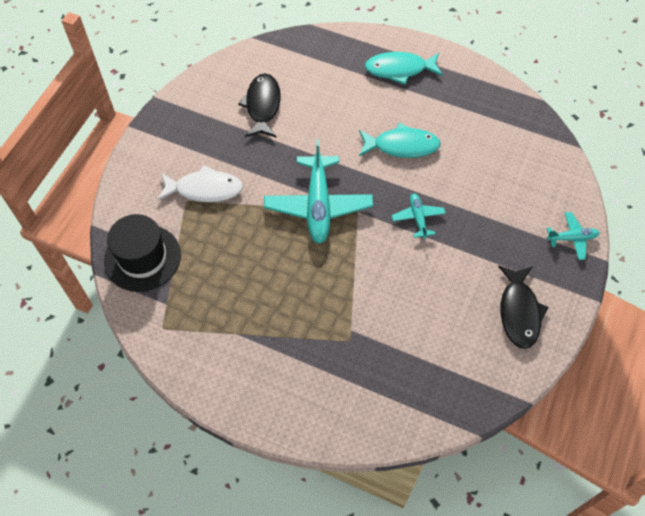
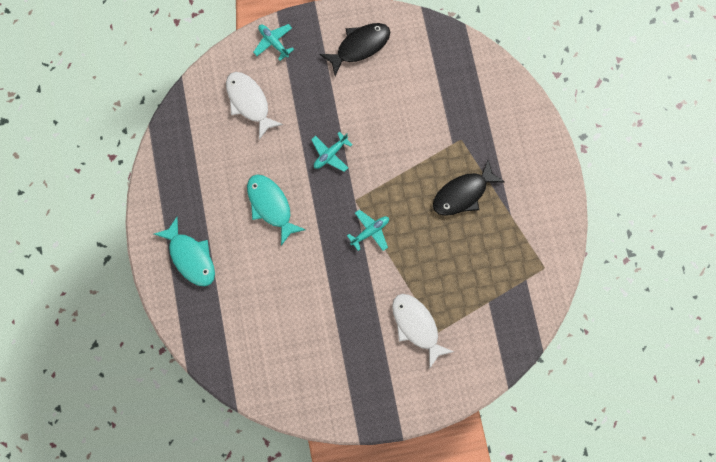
camera: 125 degrees left, 15 degrees up
black hat [104,214,181,292] -> none
black fish [238,74,281,137] -> black fish moved to [433,160,505,216]
turquoise plane [264,139,373,244] -> turquoise plane [347,210,389,251], size x0.50
none -> white fish [226,72,283,140]

